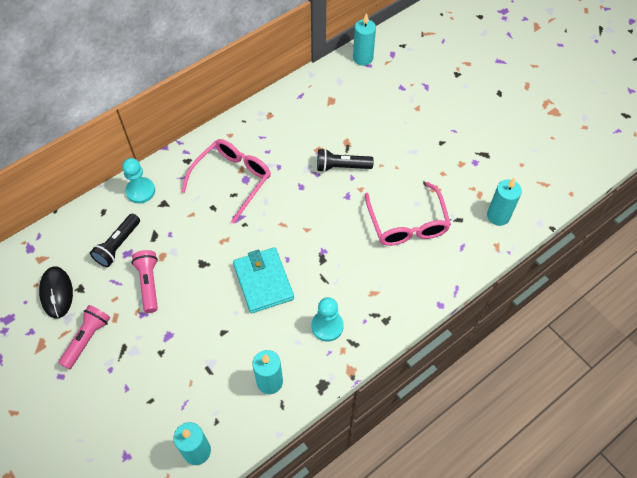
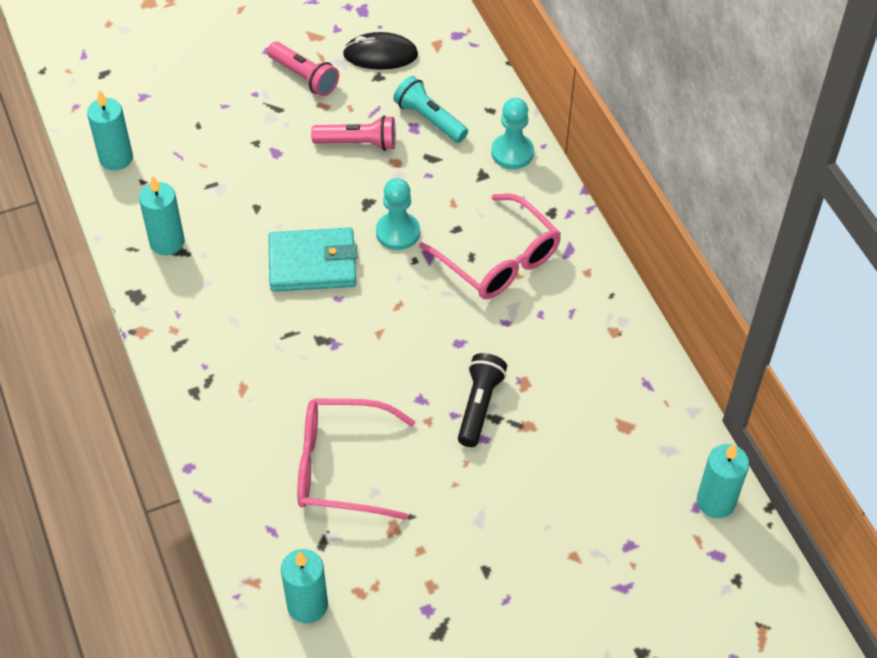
camera: 105 degrees right, 5 degrees down
black flashlight [90,214,140,267] -> turquoise flashlight [393,76,468,143]
turquoise pawn [312,297,344,341] -> turquoise pawn moved to [376,178,420,250]

